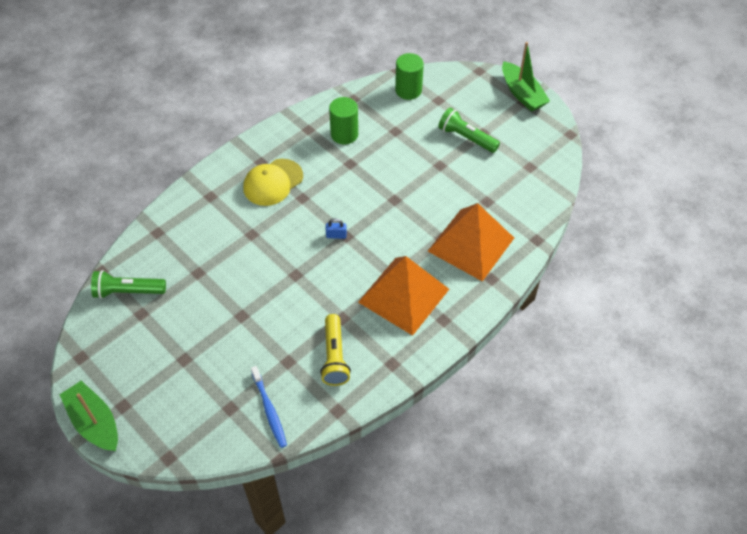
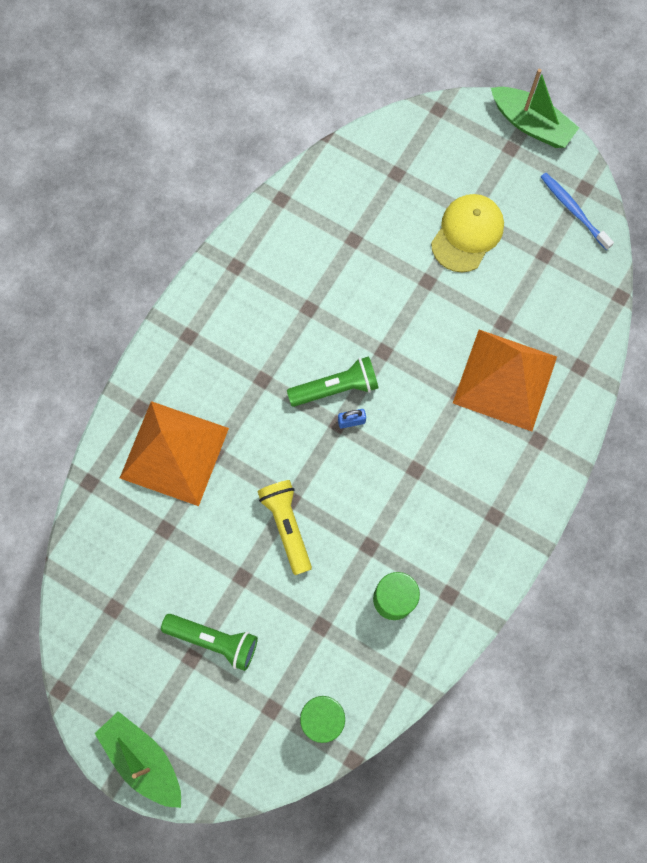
camera: 165 degrees right, 20 degrees up
green flashlight [91,270,166,299] -> green flashlight moved to [287,356,379,407]
yellow cap [243,159,303,206] -> yellow cap moved to [431,194,504,272]
blue toothbrush [251,366,287,448] -> blue toothbrush moved to [541,173,614,250]
yellow flashlight [320,314,351,386] -> yellow flashlight moved to [257,480,312,575]
orange pyramid [358,256,449,336] -> orange pyramid moved to [453,330,557,431]

